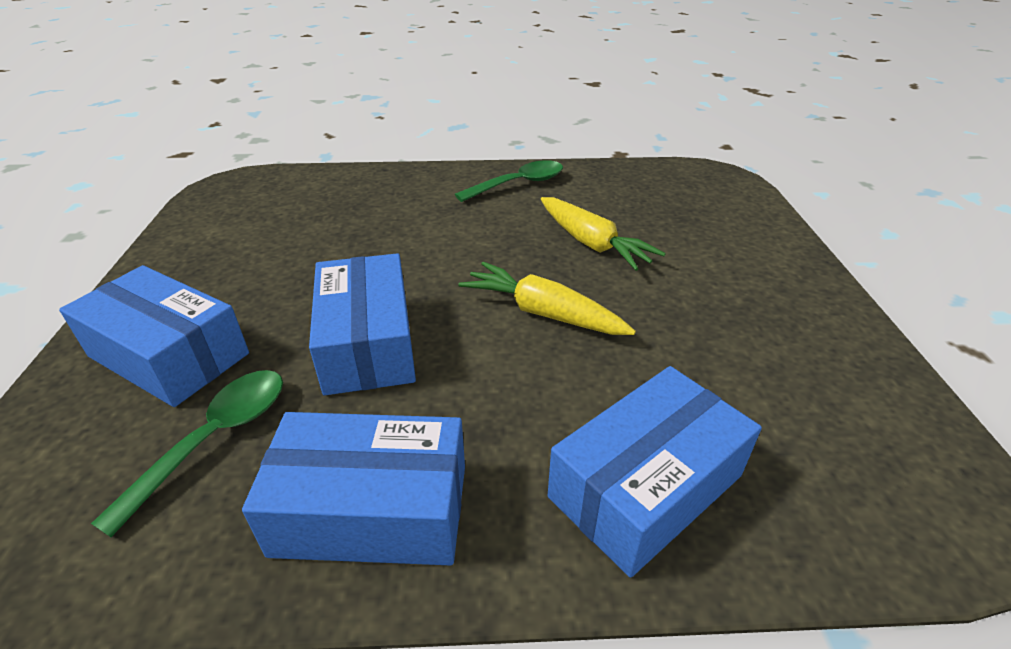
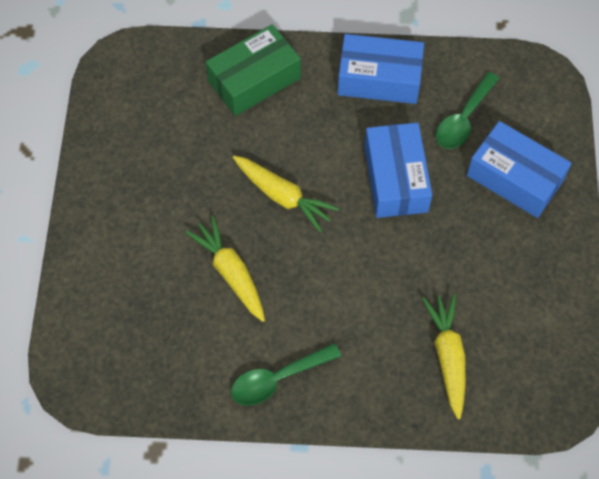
camera: 175 degrees left, 25 degrees up
blue box [548,366,762,578] -> green box [206,24,301,116]
none -> yellow carrot [422,294,466,420]

